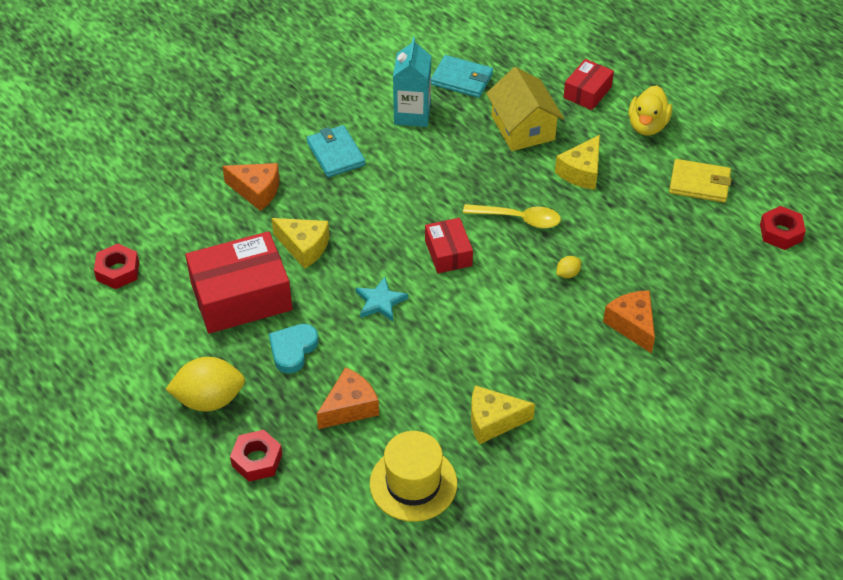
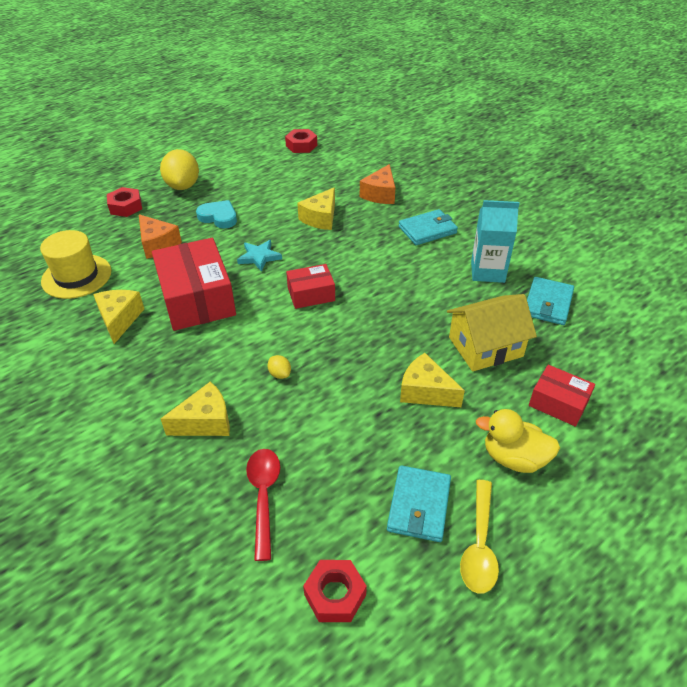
camera: 90 degrees right, 5 degrees down
red box [185,231,292,334] -> red box moved to [152,238,236,331]
yellow spoon [463,204,561,228] -> yellow spoon moved to [460,480,499,594]
orange cheese [603,290,655,353] -> yellow cheese [161,381,230,436]
yellow wallet [669,159,732,203] -> turquoise wallet [387,465,451,542]
none -> red spoon [246,449,280,561]

